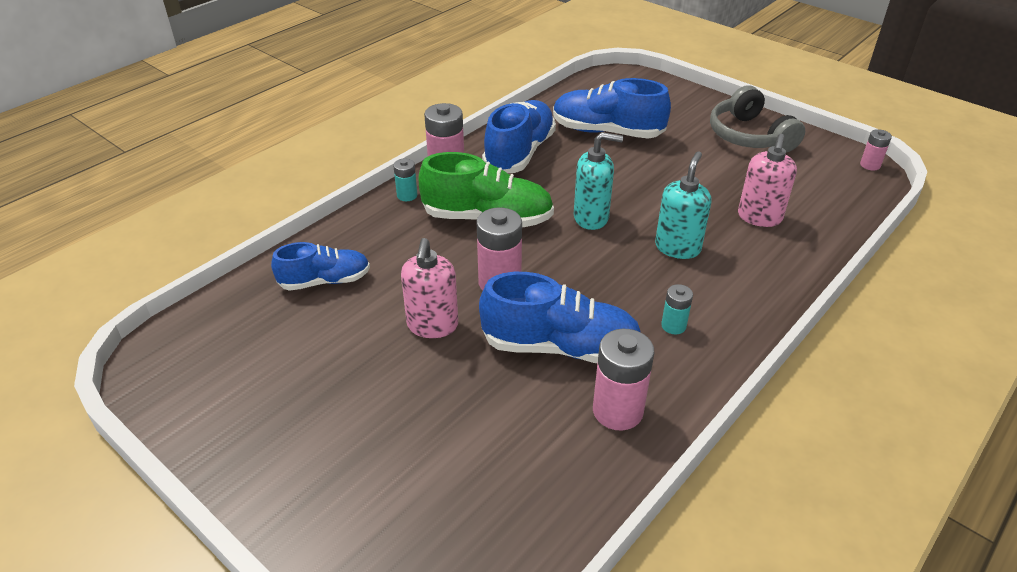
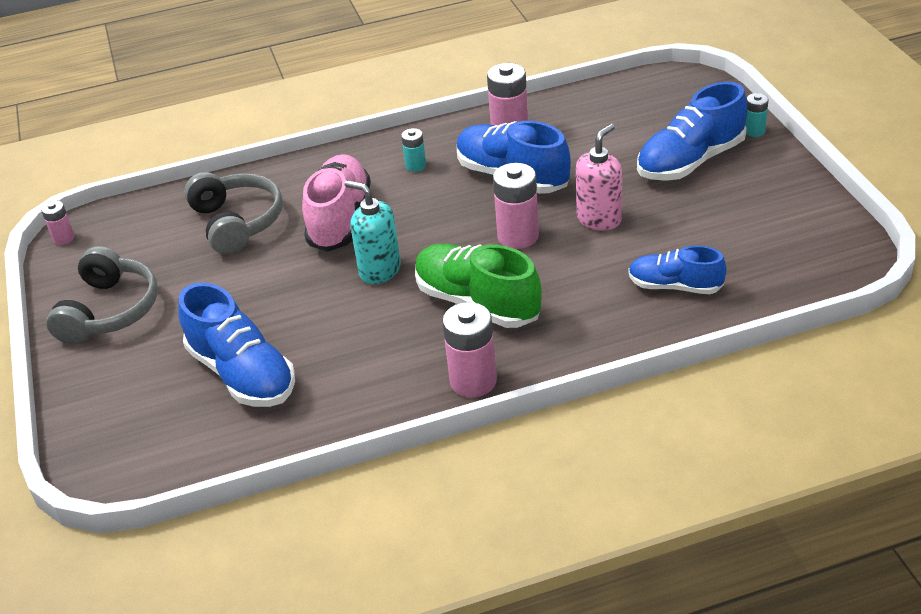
camera: 145 degrees left, 0 degrees up
turquoise battery [393,159,417,201] -> turquoise battery moved to [745,93,769,137]
blue shoe [482,100,556,173] -> blue shoe moved to [637,82,748,181]
turquoise soap dispenser [655,151,712,259] -> pink shoe [302,154,371,252]
pink soap dispenser [738,134,797,227] -> grey headphones [184,172,283,254]

